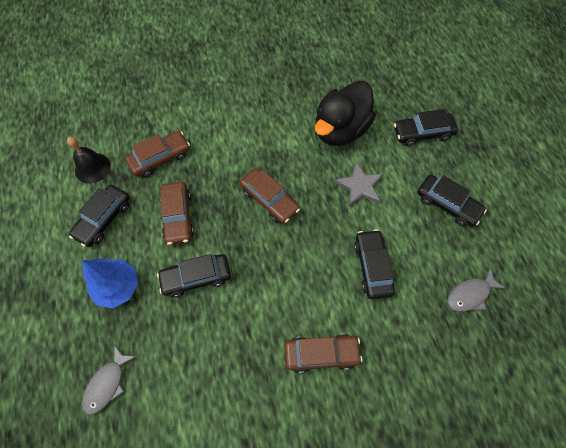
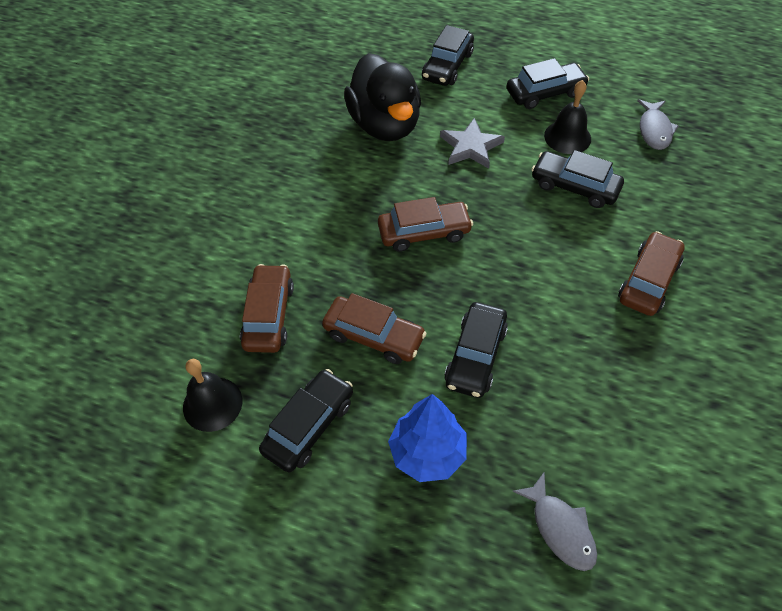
camera: 55 degrees left, 10 degrees down
black car [69,185,130,247] -> black car turned 120 degrees counterclockwise [259,369,353,472]
none -> black bell [544,80,591,154]

